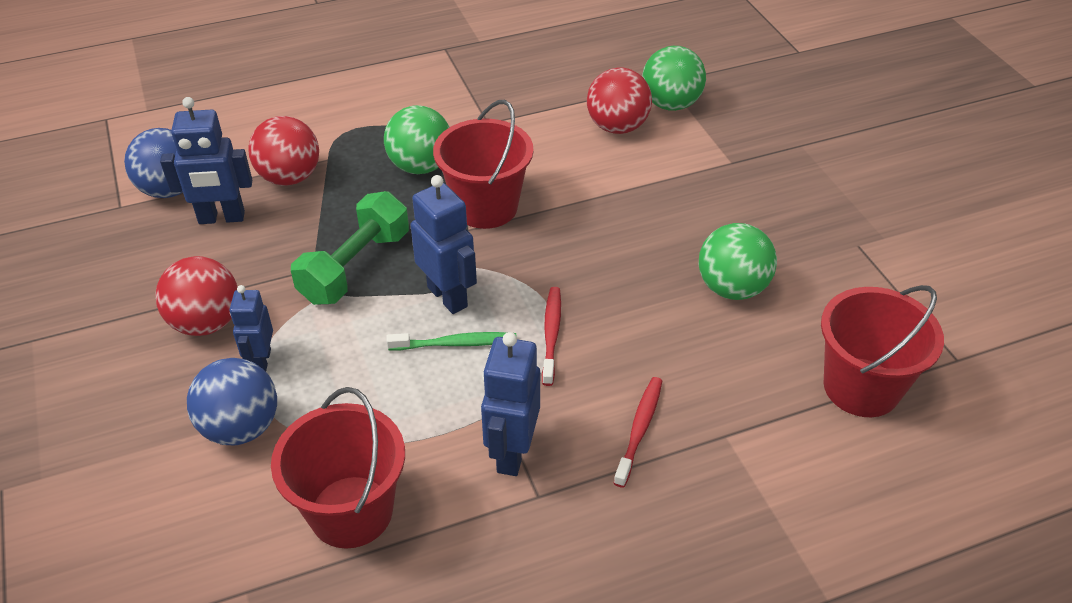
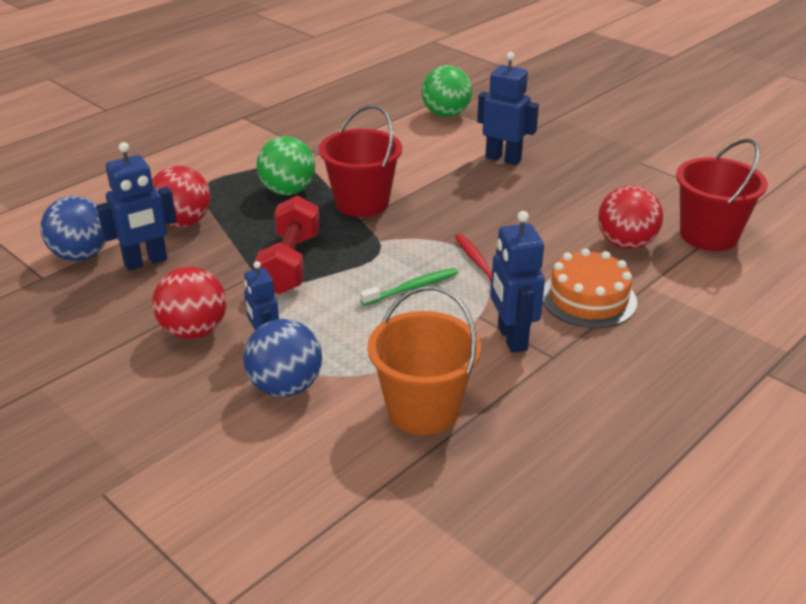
camera: 25 degrees left, 10 degrees down
red bucket [271,387,405,549] -> orange bucket [368,286,481,435]
green dumbbell [291,191,409,305] -> red dumbbell [255,195,320,294]
blue robot [411,175,477,314] -> blue robot moved to [477,52,539,165]
red ball [587,67,652,134] -> red ball moved to [598,186,663,249]
red toothbrush [614,377,662,488] -> orange cake [542,249,637,328]
green ball [699,223,777,300] -> none

